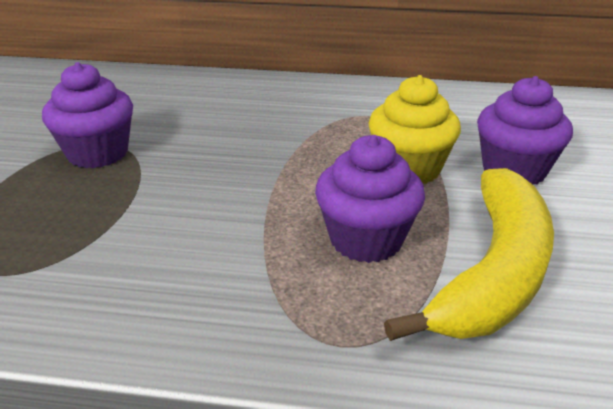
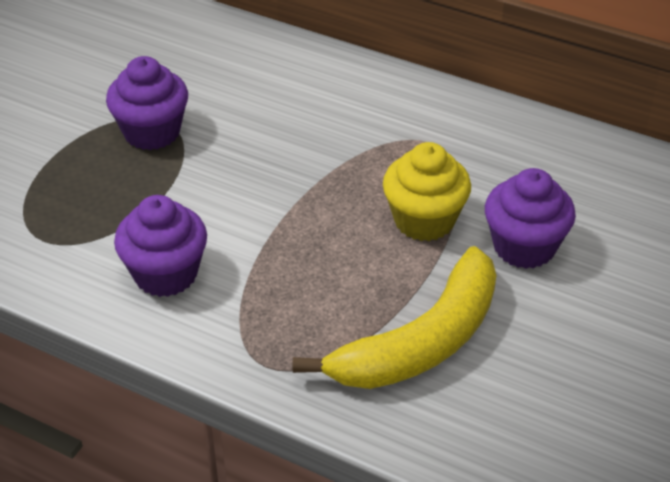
camera: 20 degrees right, 10 degrees up
purple cupcake [315,135,425,263] -> purple cupcake moved to [114,195,207,297]

